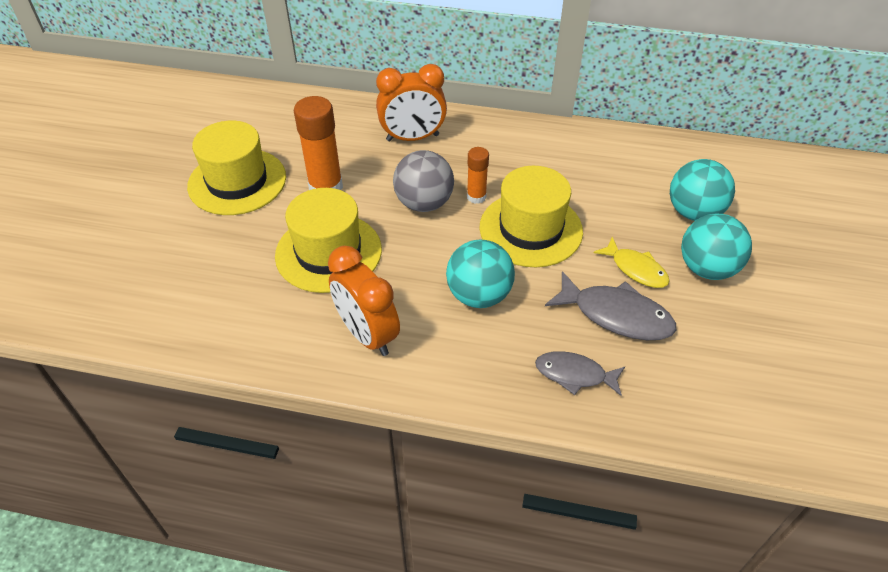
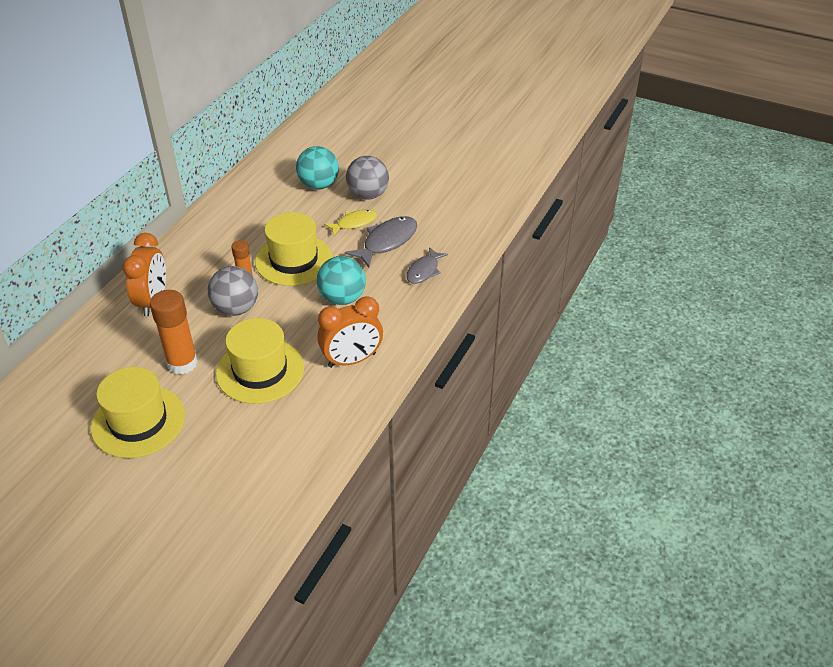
camera: 75 degrees left, 5 degrees down
turquoise ball [681,214,752,280] -> grey ball [346,156,389,199]

